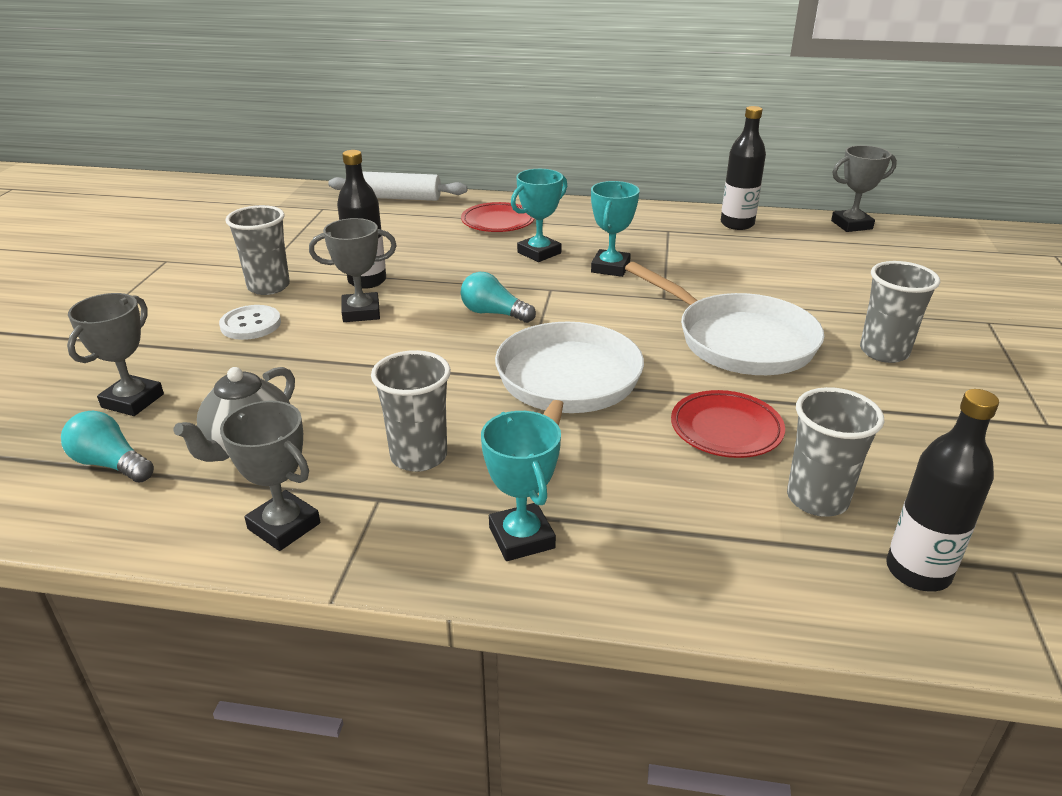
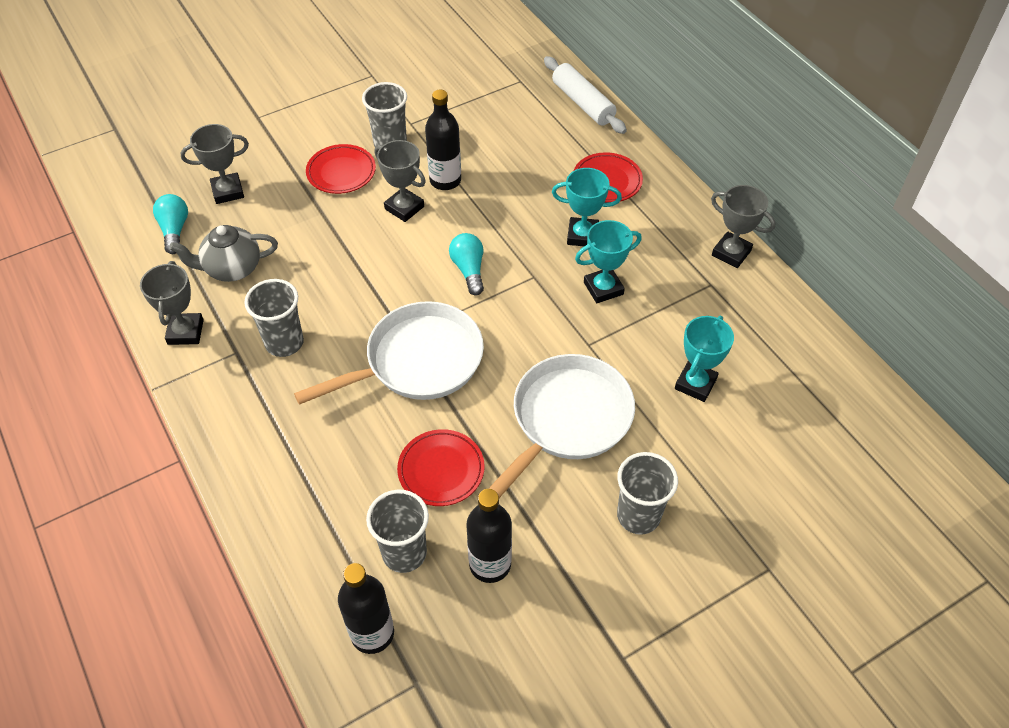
camera: 50 degrees right, 20 degrees up
white button [219,305,281,340] -> red plate [306,144,376,194]
turquoise trophy [481,411,561,561] -> turquoise trophy moved to [675,315,734,402]
white pan [625,262,824,375] -> white pan turned 150 degrees counterclockwise [488,354,635,498]
black bottle [721,106,766,230] -> black bottle moved to [466,489,512,583]
grey trophy [831,145,897,232] -> grey trophy moved to [711,185,775,268]

